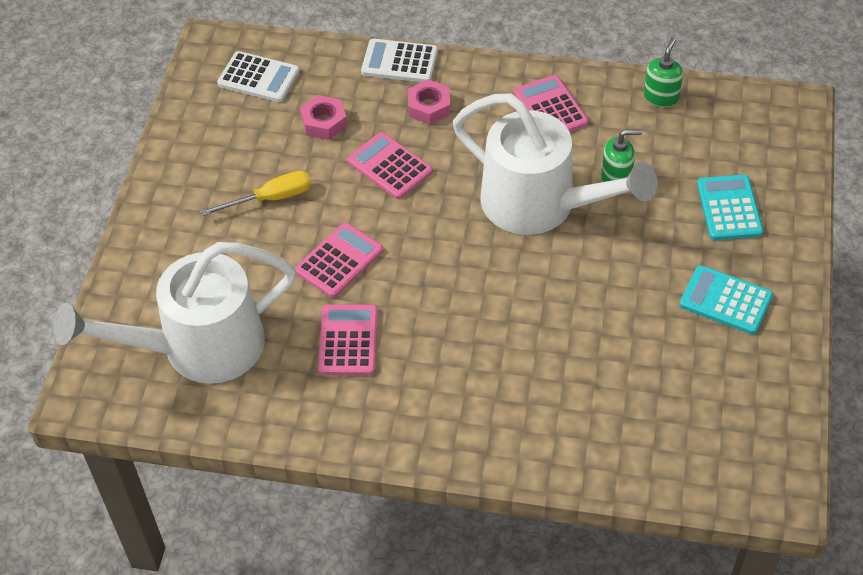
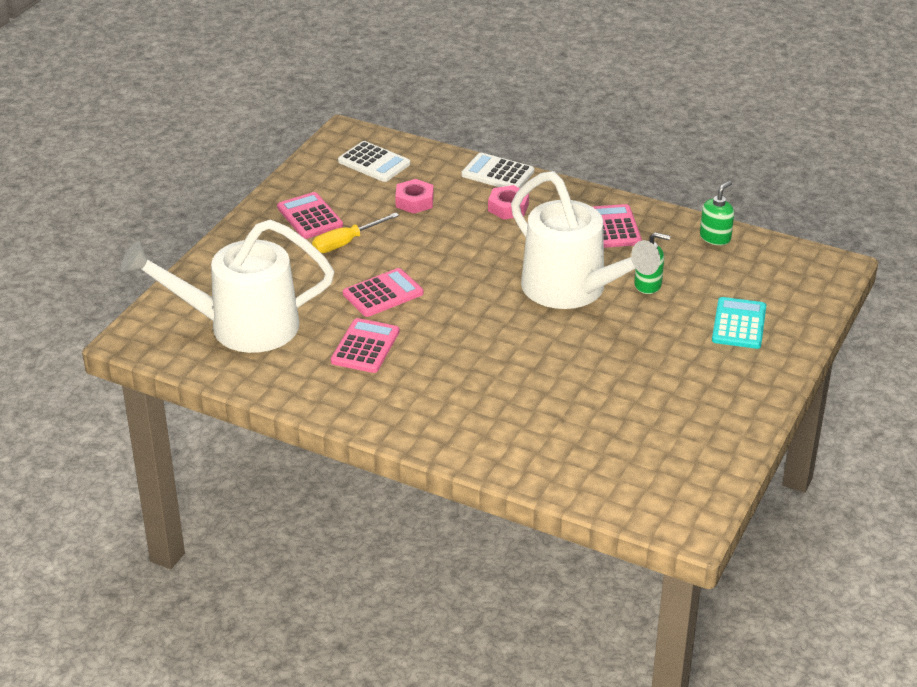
camera: 15 degrees right, 15 degrees down
yellow screwdriver [201,171,311,216] -> yellow screwdriver turned 150 degrees clockwise [312,213,399,253]
pink calculator [347,132,433,199] -> pink calculator moved to [277,192,343,239]
turquoise calculator [680,265,773,334] -> none

